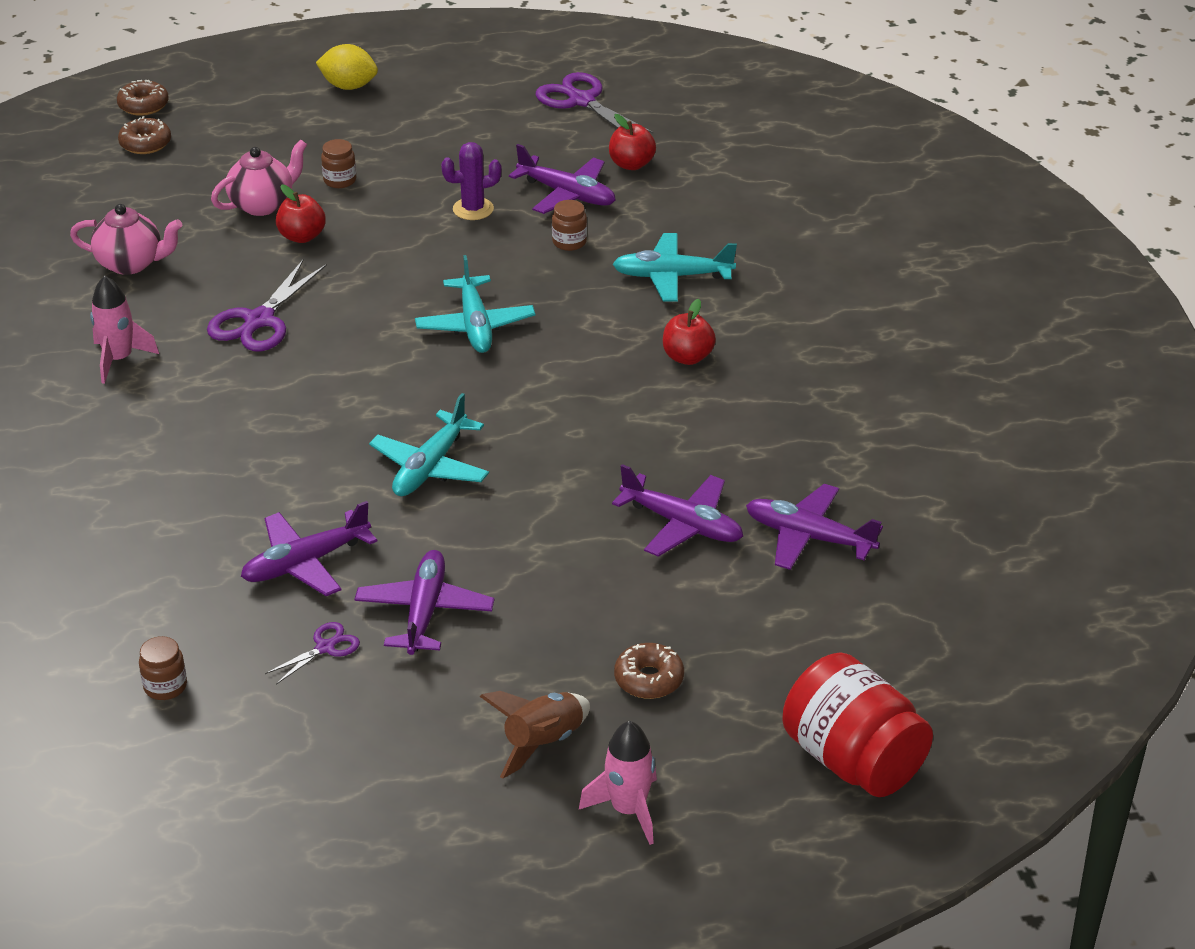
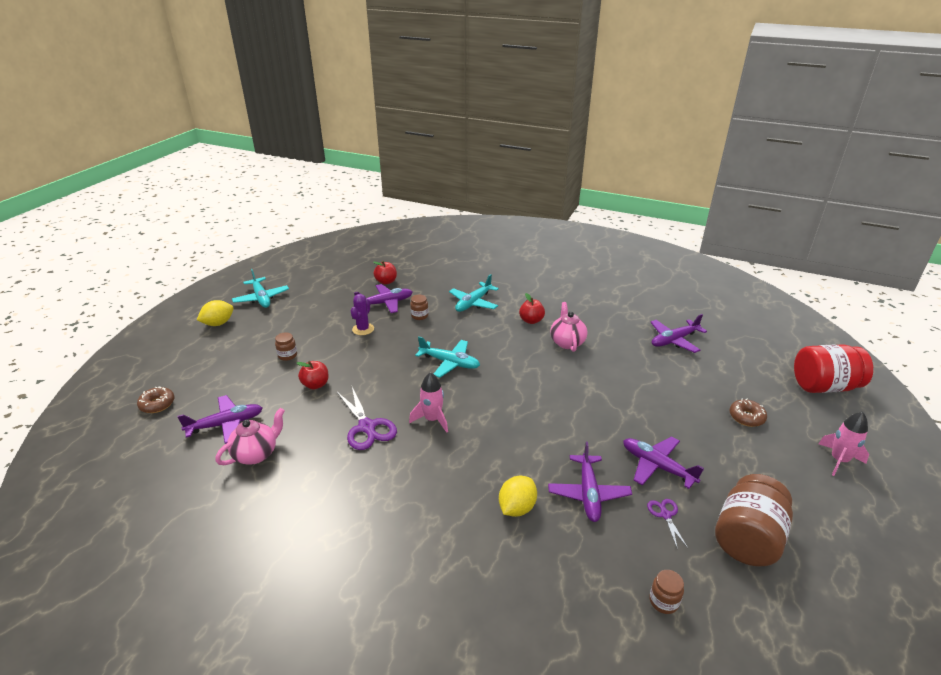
camera: 55 degrees left, 5 degrees down
pink rocket [90,276,159,384] -> pink rocket moved to [409,372,448,433]
brown donut [117,80,169,116] -> none
pink teapot [211,140,307,216] -> pink teapot moved to [550,302,588,352]
turquoise plane [369,393,489,496] -> turquoise plane moved to [232,269,289,308]
brown rocket [480,691,590,779] -> none
purple scissors [536,72,654,134] -> none
purple plane [612,464,743,557] -> purple plane moved to [177,395,263,444]
none -> yellow lemon [499,476,537,517]
none -> brown jar [715,474,793,566]

